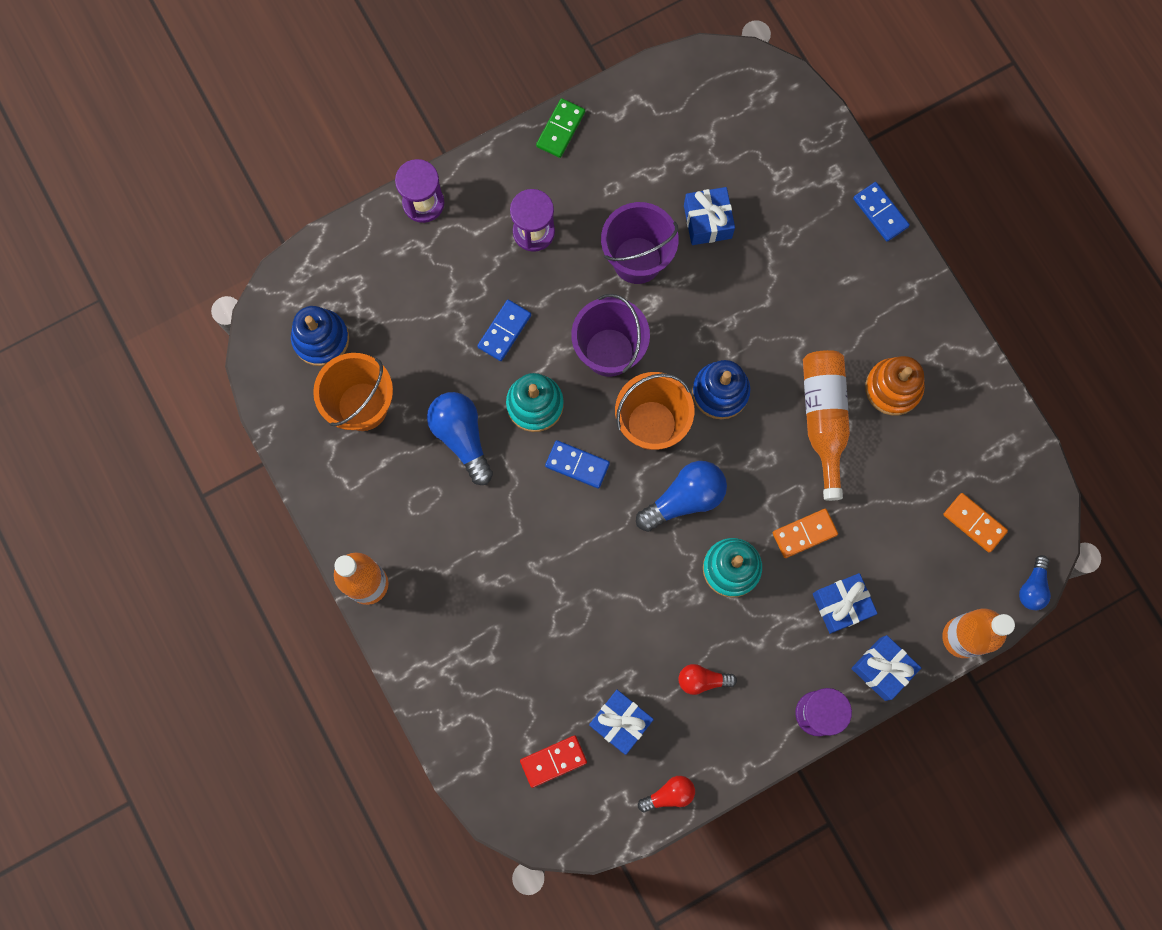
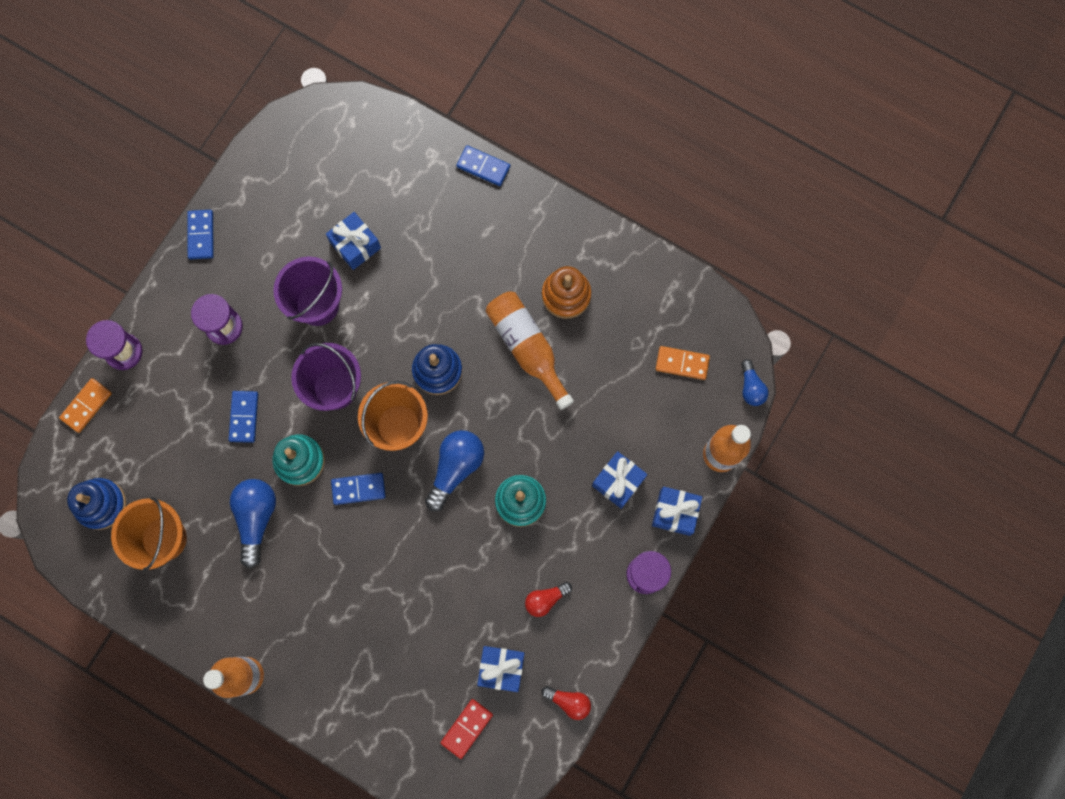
camera: 30 degrees left, 0 degrees up
blue light bulb [427,392,493,485] -> blue light bulb turned 60 degrees clockwise [230,479,276,568]
green domino [536,98,585,158] -> blue domino [187,210,214,259]
red light bulb [638,776,695,812] -> red light bulb turned 75 degrees clockwise [541,686,591,720]
orange domino [773,509,838,558] -> orange domino moved to [59,378,112,433]

